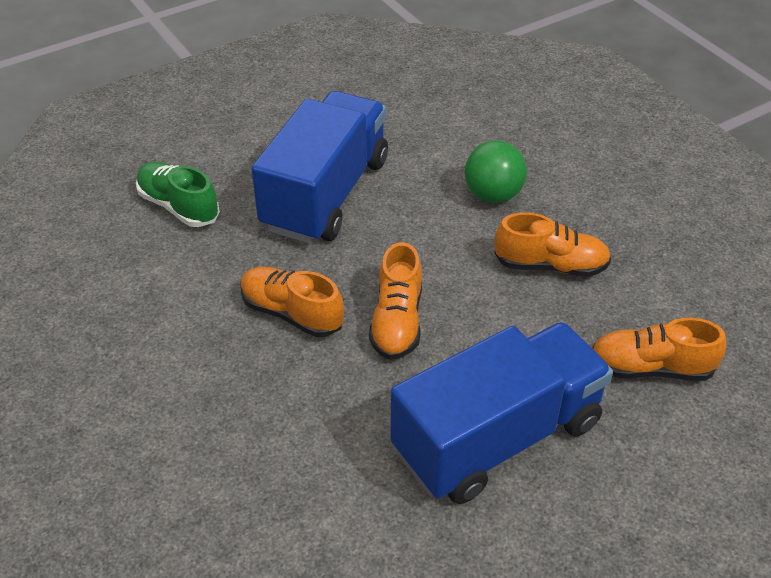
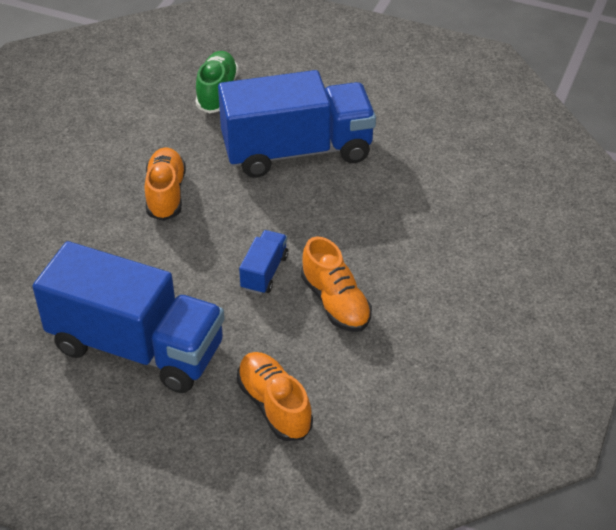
camera: 55 degrees right, 0 degrees up
orange shoe [369,242,422,360] -> none
green ball [465,140,527,203] -> none
none -> blue truck [239,230,288,295]

